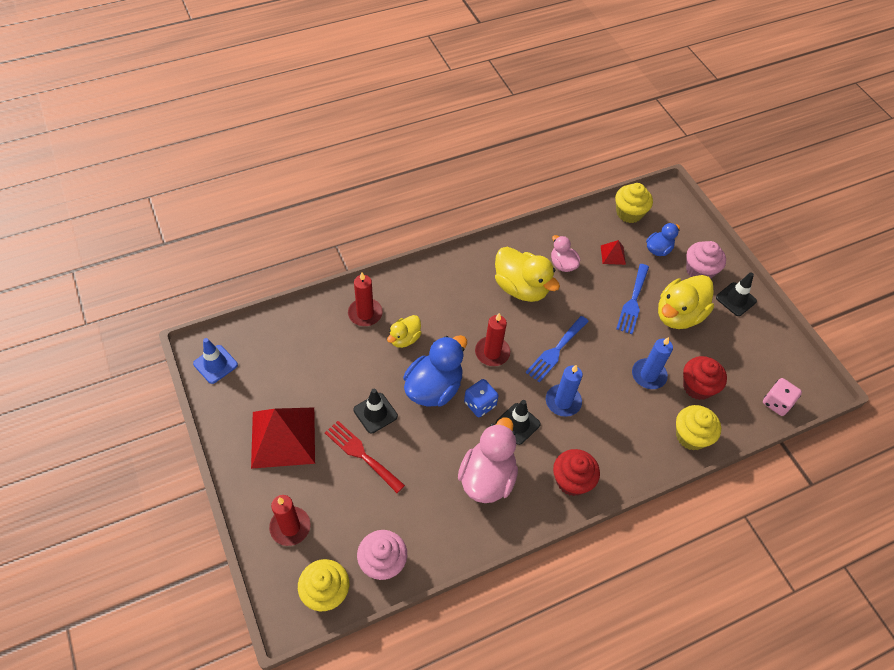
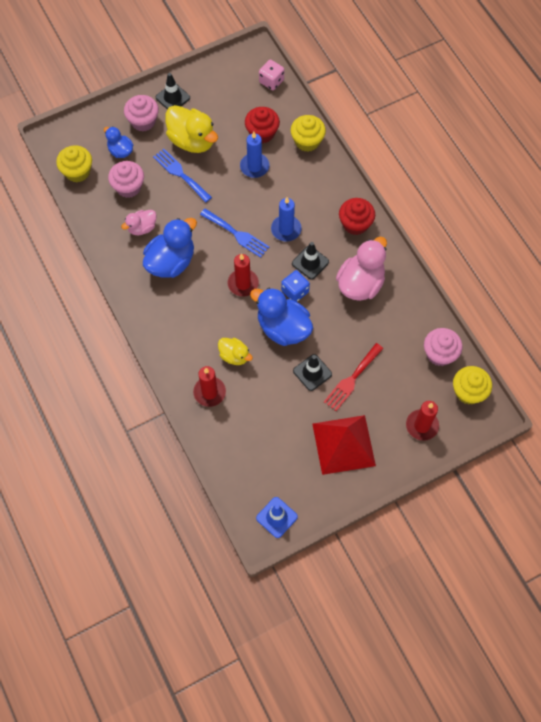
camera: 90 degrees left, 10 degrees up
pink duck [458,417,518,503] -> pink duck turned 105 degrees clockwise [336,237,387,301]
yellow duck [495,247,560,302] -> blue duck [143,218,197,278]
red pyramid [601,240,626,265] -> pink cupcake [108,161,144,198]
blue fork [616,264,649,334] -> blue fork turned 150 degrees counterclockwise [153,149,212,203]

